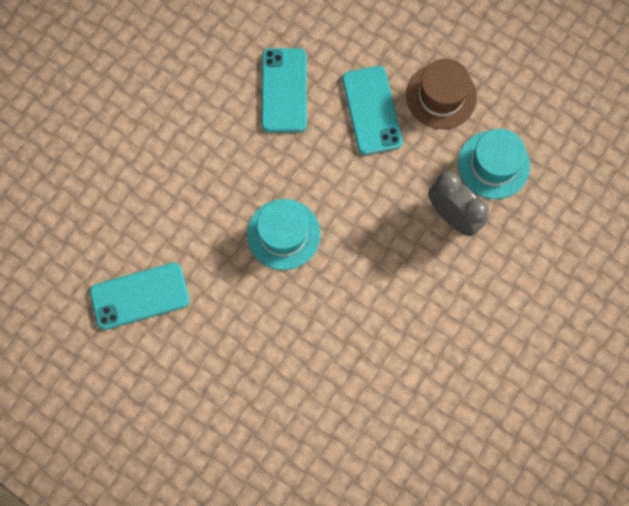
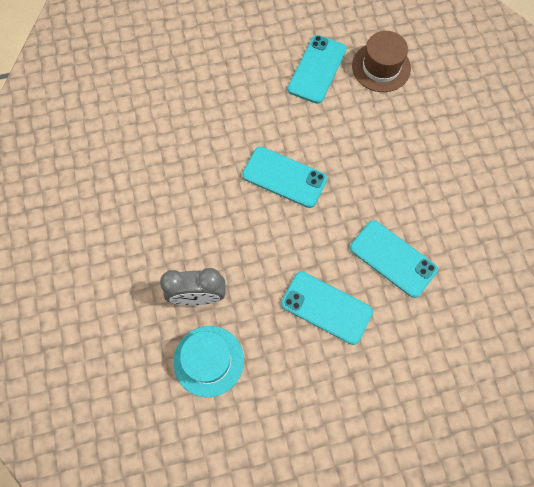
camera: 130 degrees right, 5 degrees down
turquoise hat [247,199,321,270] -> turquoise phone [242,147,327,208]
brown hat [406,59,477,129] -> brown hat moved to [352,31,411,92]

